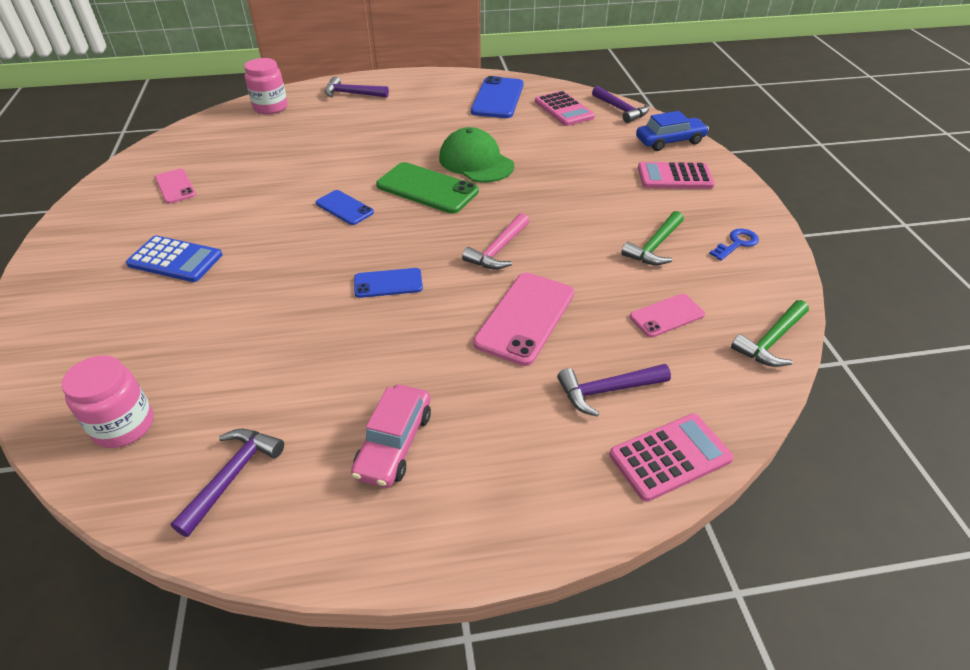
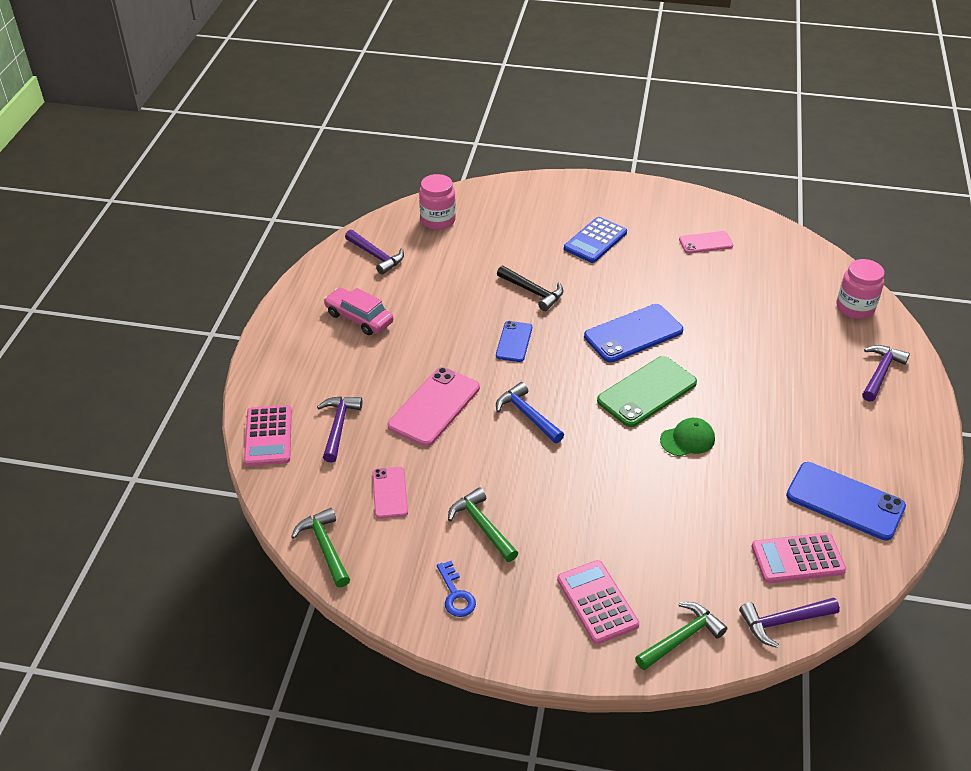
camera: 110 degrees right, 0 degrees up
blue phone [316,190,374,225] -> blue phone [584,304,683,362], size x1.71
green cap [439,127,514,182] -> green cap [660,418,715,456], size x0.60
pink hammer [462,213,529,269] -> blue hammer [496,382,564,443]
pink phone [473,273,574,366] -> pink phone turned 75 degrees clockwise [388,367,480,446]
blue car [636,111,709,151] -> green hammer [635,602,727,671]
pink calculator [638,162,715,189] -> pink calculator turned 45 degrees counterclockwise [557,560,639,644]
none -> black hammer [497,266,563,311]

